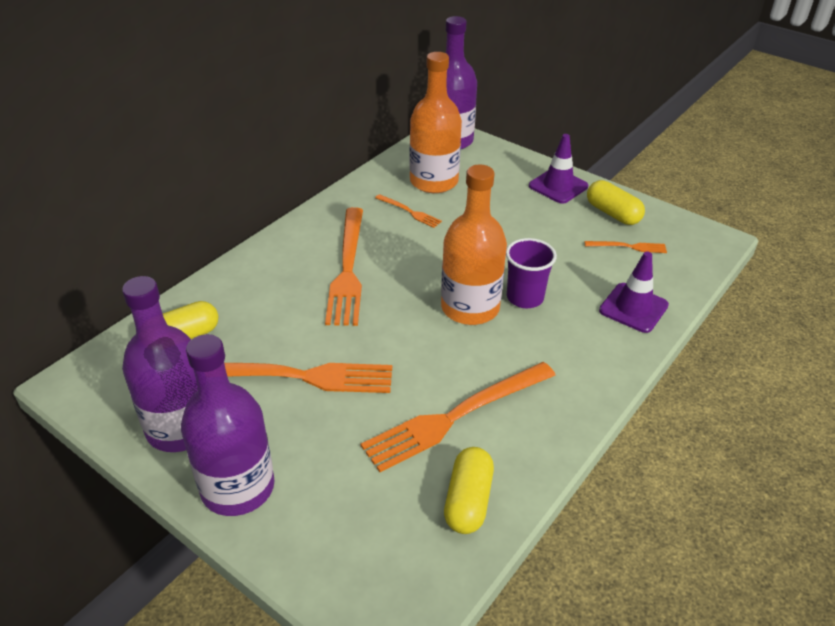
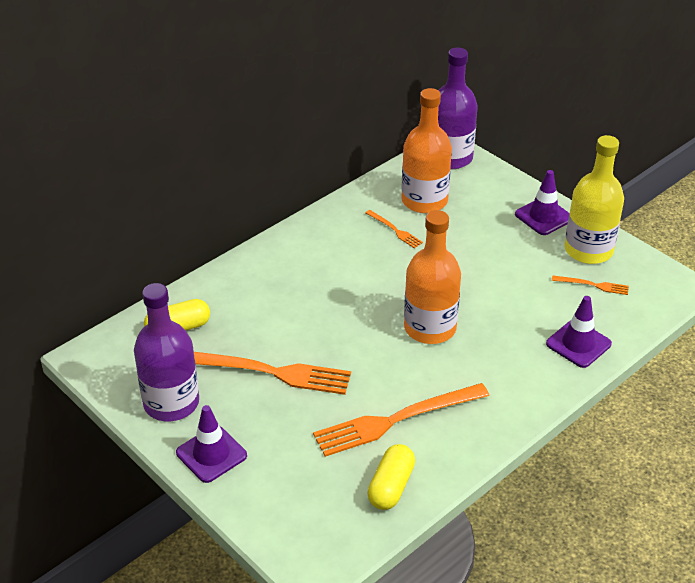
camera: 10 degrees right, 0 degrees up
purple bottle [181,334,274,516] -> purple traffic cone [176,405,247,483]
orange fork [325,207,363,326] -> none
purple cup [506,238,557,308] -> none
yellow capsule [587,180,645,225] -> yellow bottle [564,135,624,264]

